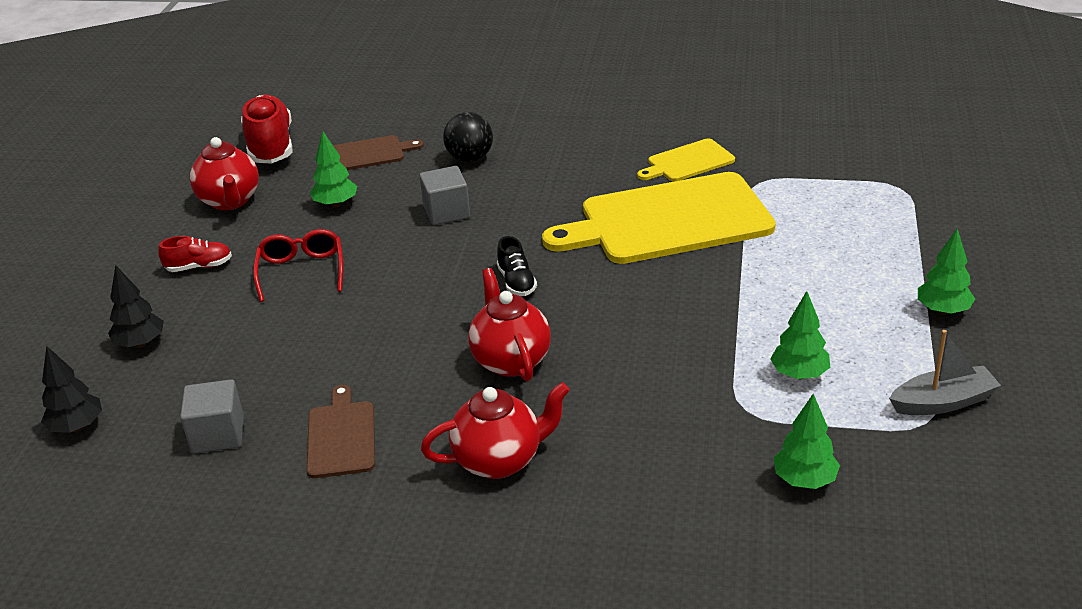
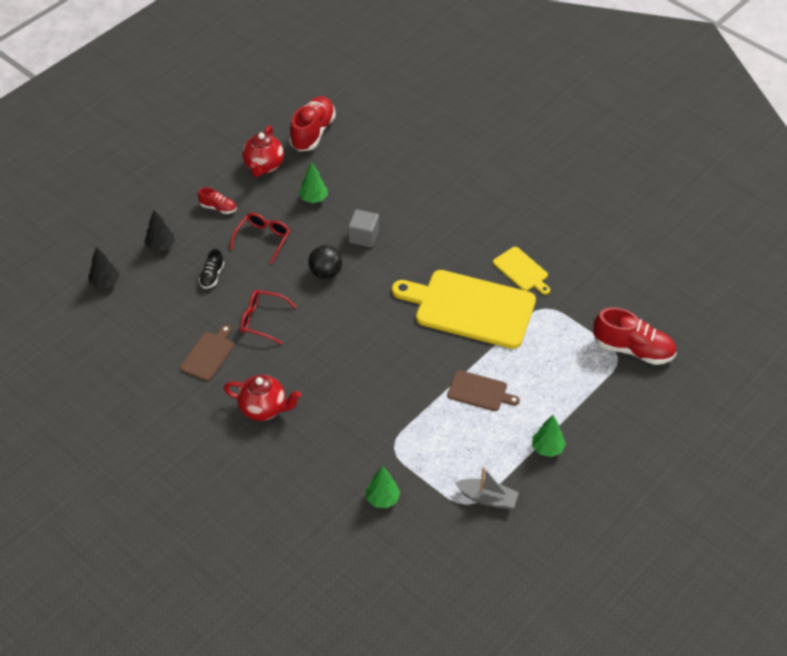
camera: 30 degrees right, 15 degrees up
grey cube [180,379,244,454] -> none
brown cutting board [333,135,424,170] -> brown cutting board moved to [447,370,520,411]
black ball [443,112,493,162] -> black ball moved to [308,245,342,279]
red teapot [468,268,551,382] -> none
black shoe [497,236,537,296] -> black shoe moved to [199,249,224,289]
yellow cutting board [637,138,735,182] -> yellow cutting board turned 135 degrees counterclockwise [493,247,550,295]
green tree [770,291,830,379] -> none
none -> red glasses [240,290,297,344]
none -> red shoe [593,308,676,365]

